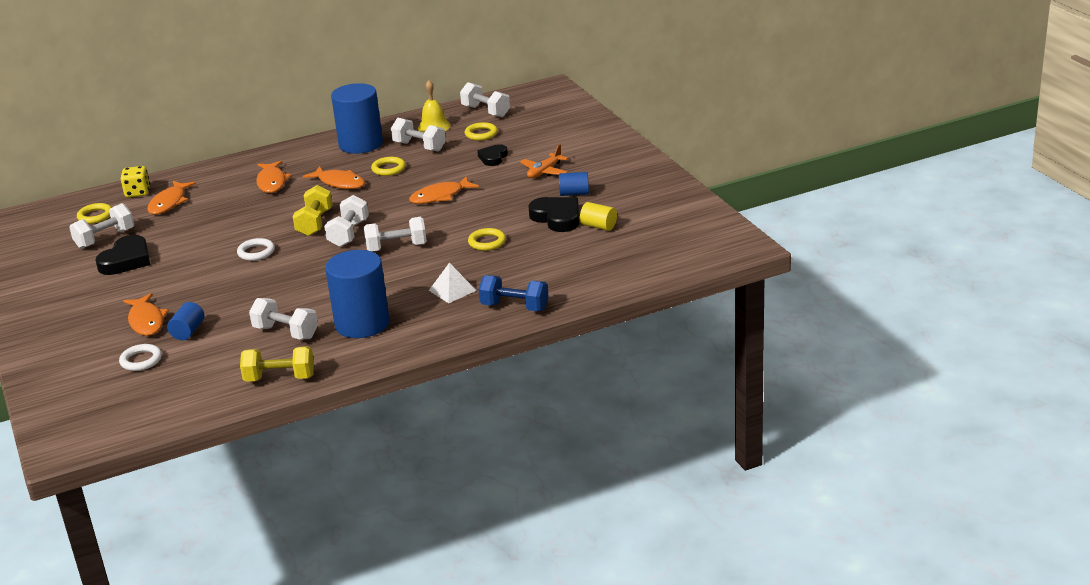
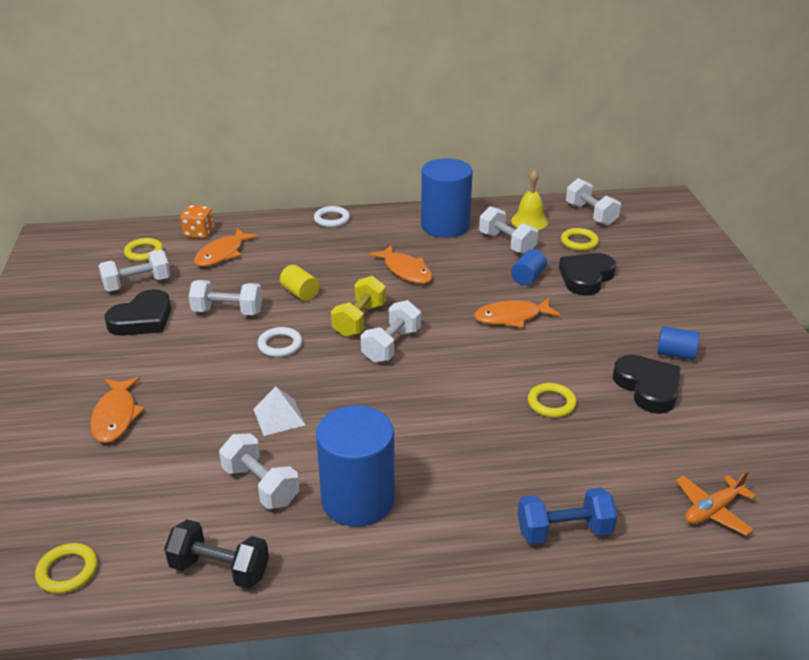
camera: 15 degrees right, 5 degrees up
white ring [119,344,162,371] -> white ring moved to [314,206,350,227]
yellow dice [121,166,150,197] -> orange dice [180,205,214,239]
blue cylinder [167,302,204,340] -> blue cylinder moved to [511,249,547,286]
yellow dumbbell [240,346,314,382] -> black dumbbell [164,520,269,589]
orange fish [256,160,292,193] -> none
white dumbbell [364,217,427,252] -> white dumbbell moved to [188,280,263,315]
yellow ring [371,157,406,176] -> yellow ring moved to [35,543,98,594]
white pyramid [429,263,477,303] -> white pyramid moved to [253,387,305,436]
black heart [477,144,508,166] -> black heart [559,253,616,296], size x1.59
blue dumbbell [479,275,549,311] -> blue dumbbell turned 45 degrees counterclockwise [518,487,617,544]
orange plane [520,144,569,178] -> orange plane moved to [676,470,756,536]
yellow cylinder [580,202,617,231] -> yellow cylinder moved to [280,265,320,301]

